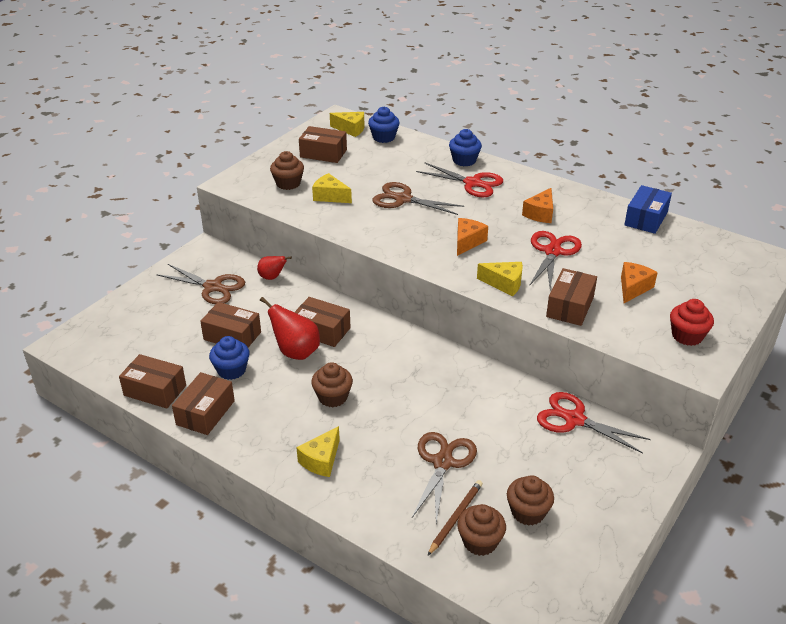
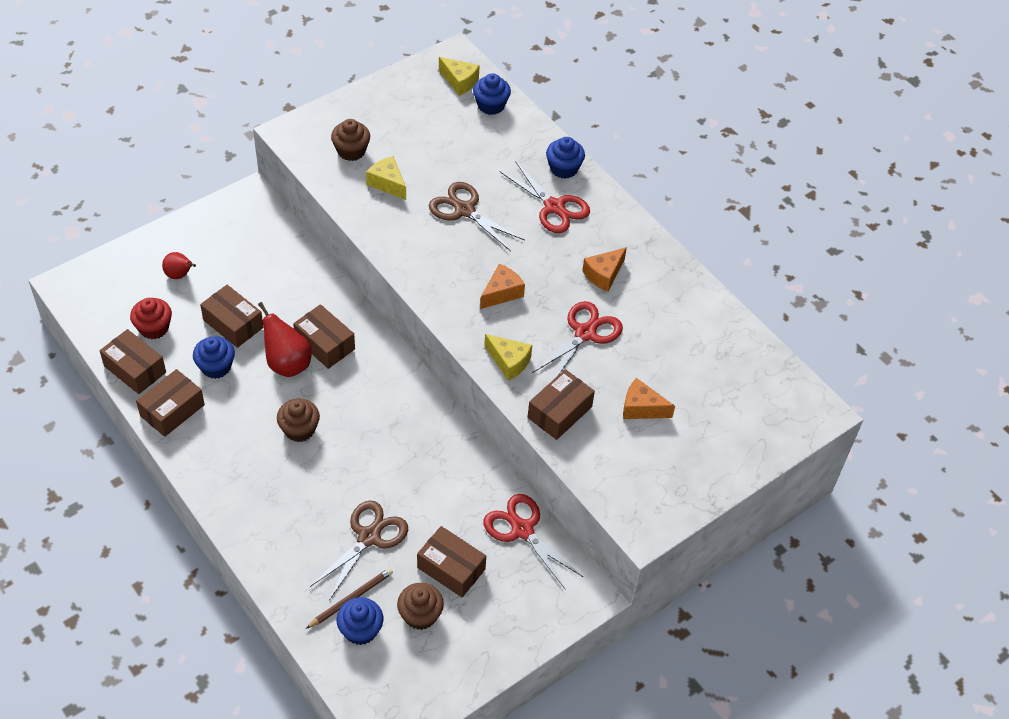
camera: 15 degrees right, 15 degrees up
brown scissors [156,264,245,304] -> none
red pear [257,256,292,280] -> red pear moved to [162,252,196,279]
yellow cheese [296,426,340,477] -> none
brown box [299,126,347,163] -> brown box moved to [417,526,486,597]
brown cupcake [457,504,506,556] -> blue cupcake [337,597,383,645]
orange cheese [621,262,658,303] -> orange cheese turned 120 degrees counterclockwise [623,378,675,419]
blue box [624,185,672,234] -> none
red cupcake [670,299,714,346] -> red cupcake moved to [130,298,172,339]

